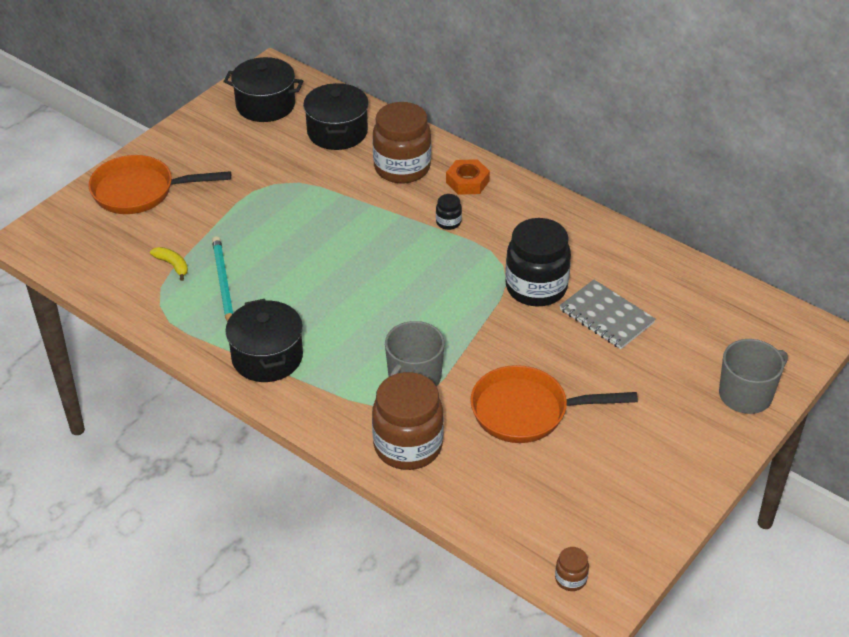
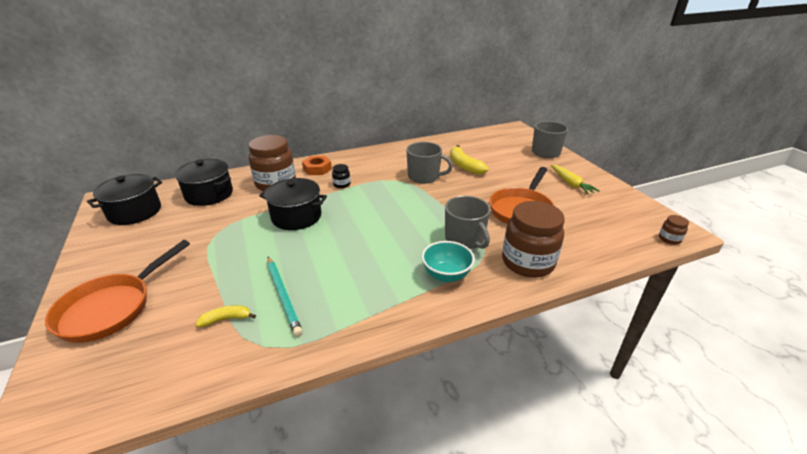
camera: 60 degrees left, 10 degrees down
turquoise pencil [212,236,233,322] -> turquoise pencil turned 135 degrees counterclockwise [267,257,303,337]
black pot [225,299,303,382] -> black pot moved to [259,178,327,230]
black jar [505,218,571,306] -> grey mug [406,142,453,184]
grey notebook [559,280,656,349] -> yellow banana [450,145,489,175]
none -> turquoise bowl [422,241,475,282]
none -> yellow carrot [551,164,600,195]

